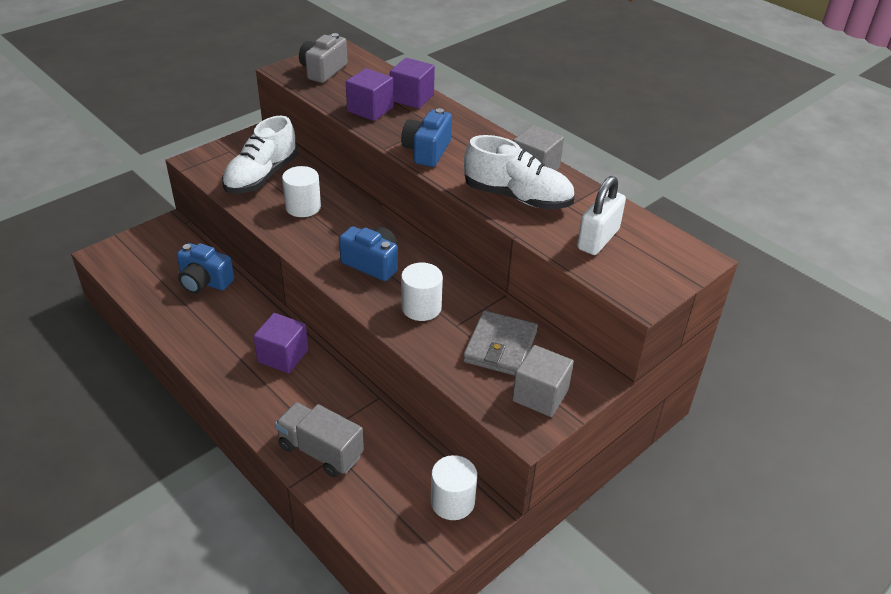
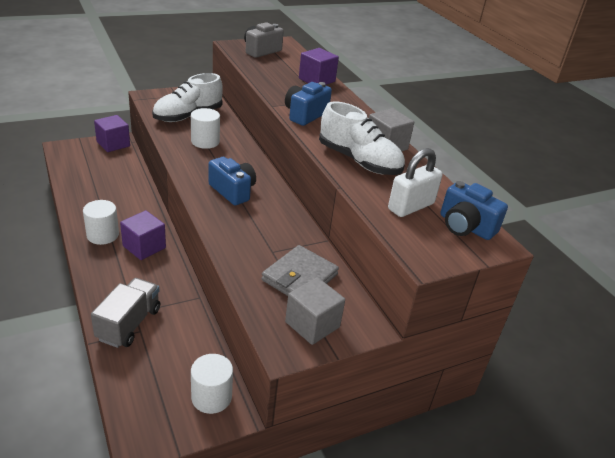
camera: 15 degrees right, 5 degrees down
blue camera [177,243,234,294] -> blue camera moved to [440,181,508,240]
grey truck [275,402,364,477] -> grey truck turned 60 degrees clockwise [91,278,160,348]
purple cube [346,68,394,121] -> purple cube moved to [94,115,130,152]
white cylinder [401,263,443,321] -> white cylinder moved to [83,200,119,245]

